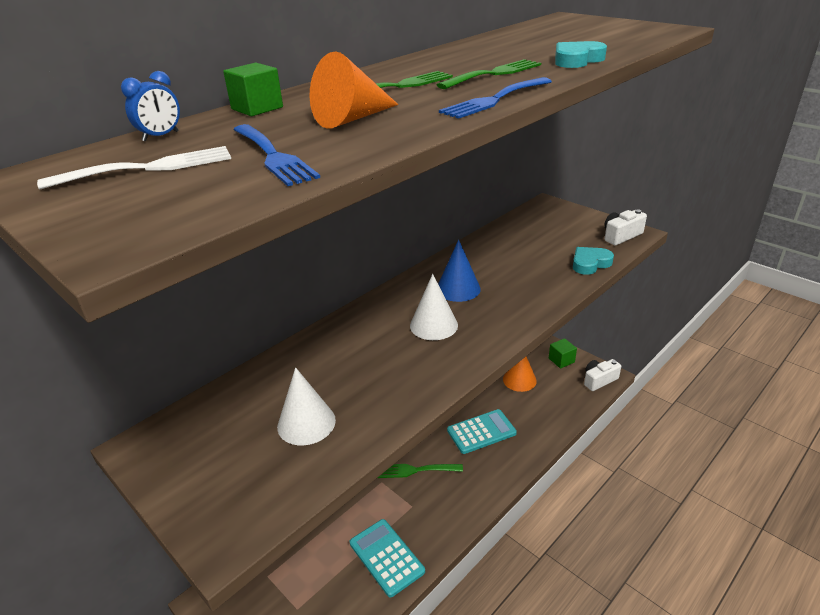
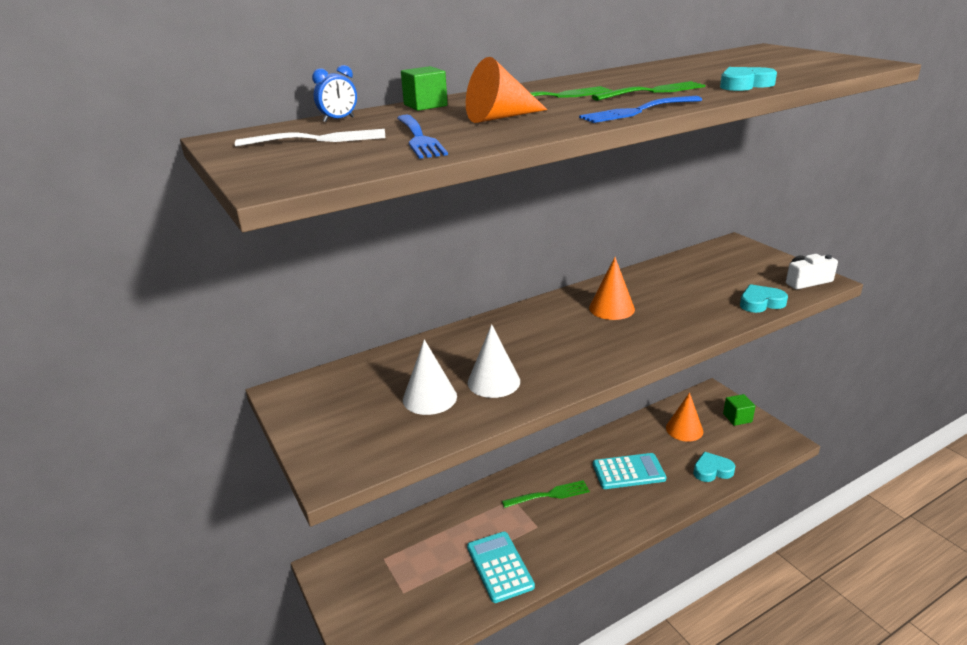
camera: 15 degrees right, 5 degrees down
green fork [378,464,463,478] -> green fork turned 150 degrees clockwise [502,480,590,508]
white cone [410,274,458,340] -> white cone moved to [468,324,520,398]
blue cone [438,240,481,302] -> orange cone [589,257,635,320]
white camera [584,359,621,391] -> none
none -> turquoise heart [693,452,735,482]

